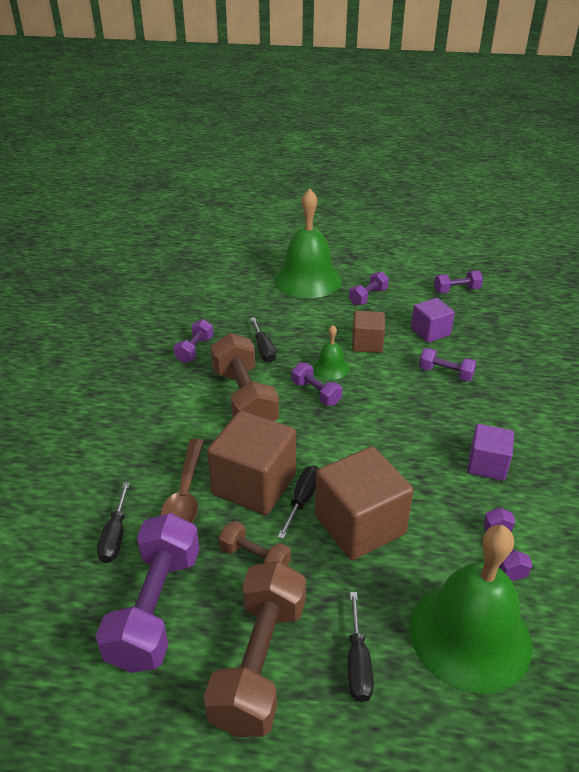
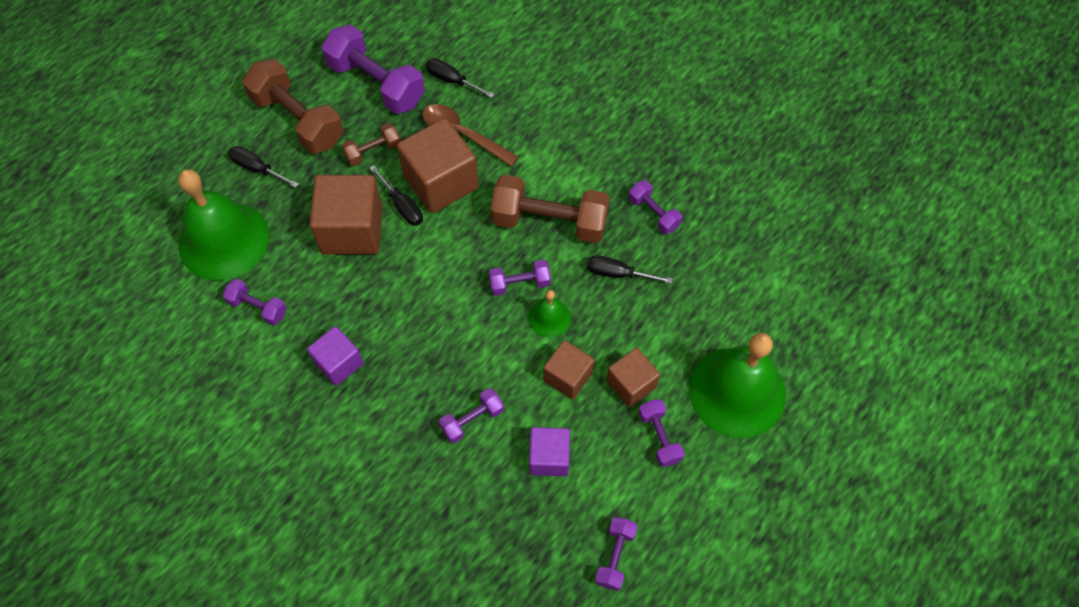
camera: 120 degrees right, 25 degrees up
none -> brown cube [606,348,660,407]

